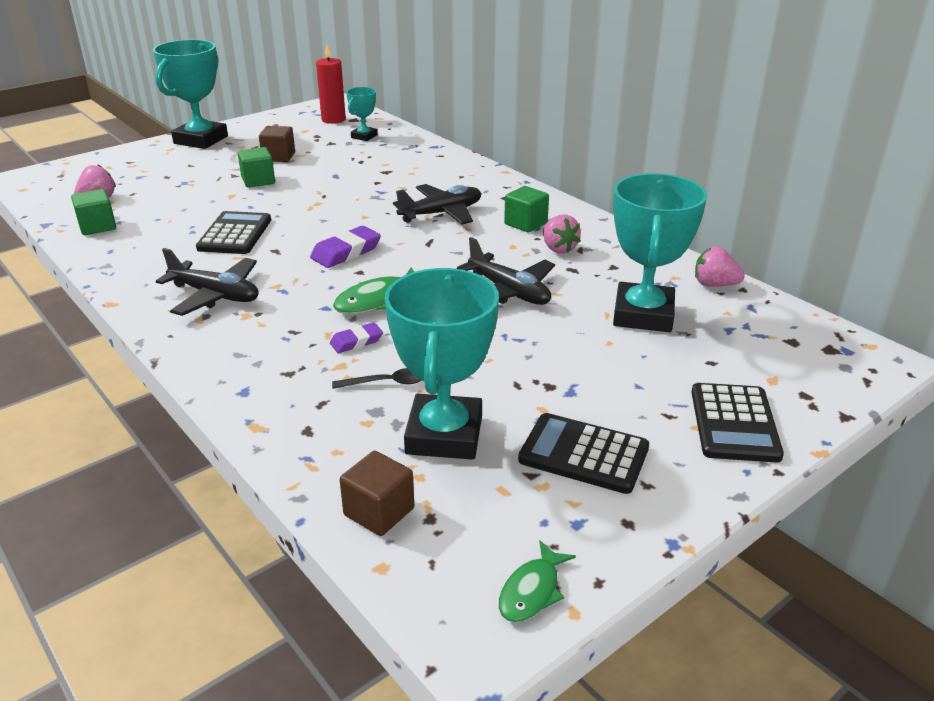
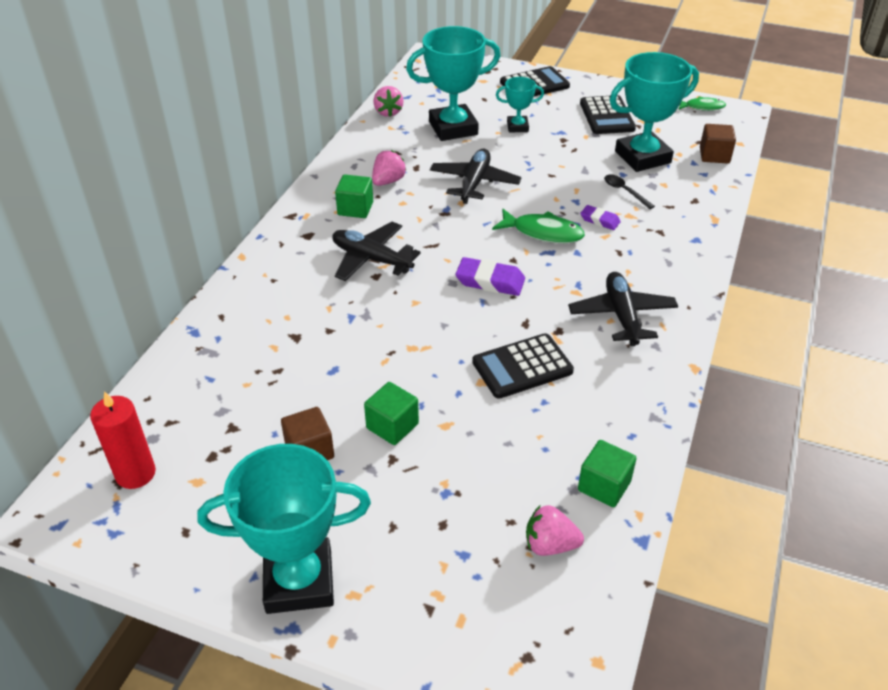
camera: 120 degrees left, 10 degrees up
turquoise trophy [346,87,378,141] -> turquoise trophy moved to [496,77,544,132]

